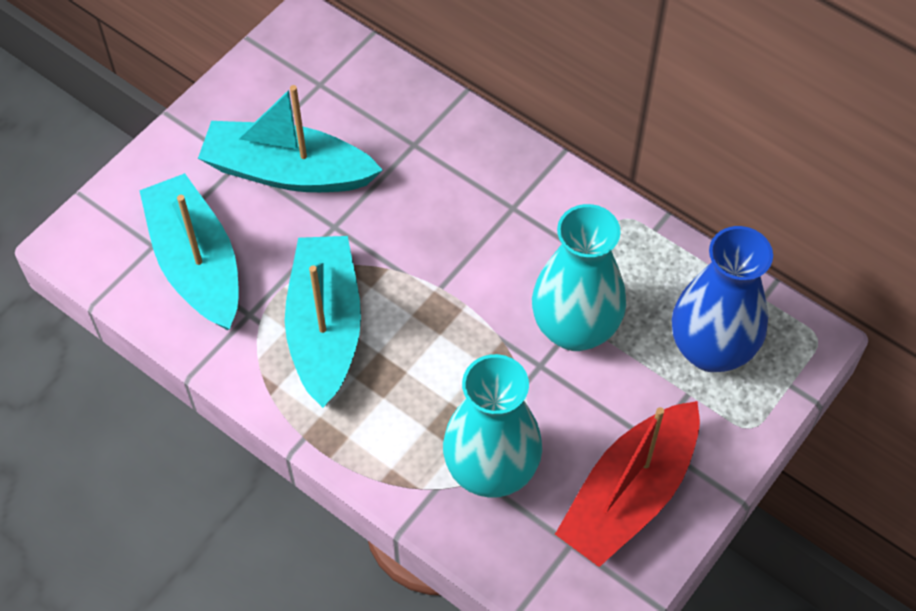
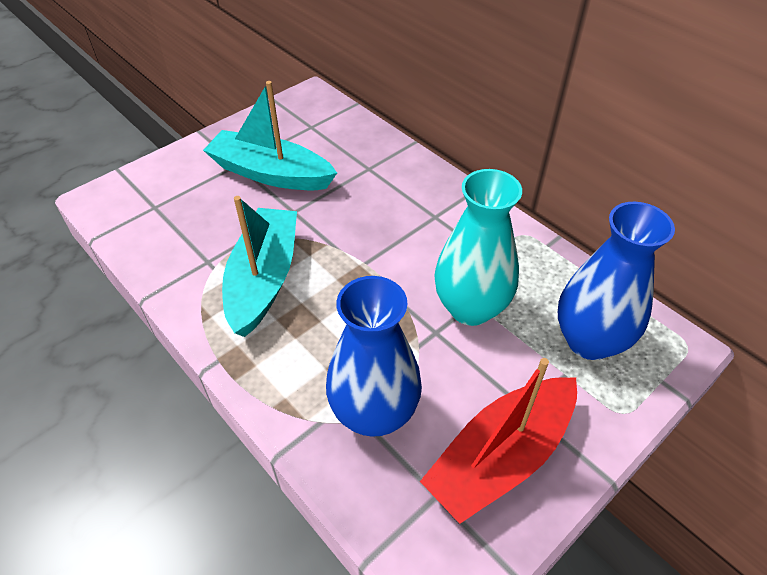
camera: 10 degrees right, 10 degrees down
turquoise boat [139,173,238,330] -> none
turquoise vase [443,354,542,498] -> blue vase [326,276,422,437]

